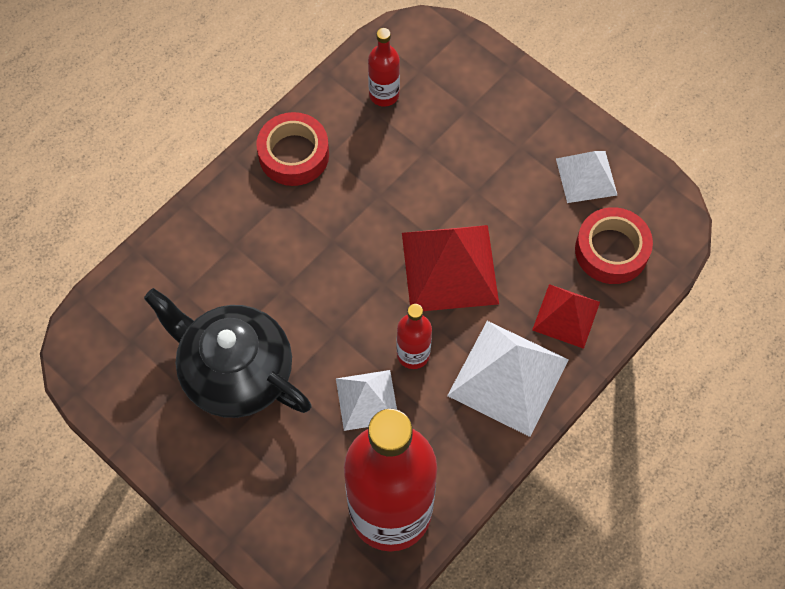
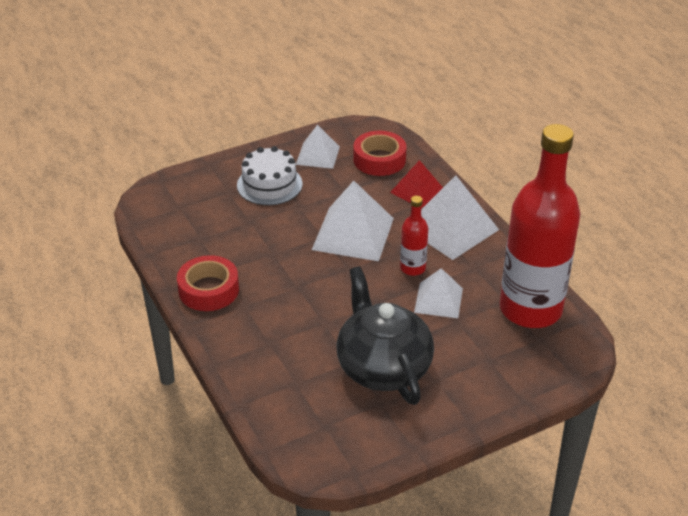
camera: 70 degrees left, 25 degrees down
black teapot [144,288,311,418] -> black teapot turned 105 degrees clockwise [336,266,434,405]
red bottle [368,28,400,107] -> none
red pyramid [402,225,499,311] -> white pyramid [312,181,394,261]
none -> white cake [237,146,303,205]

